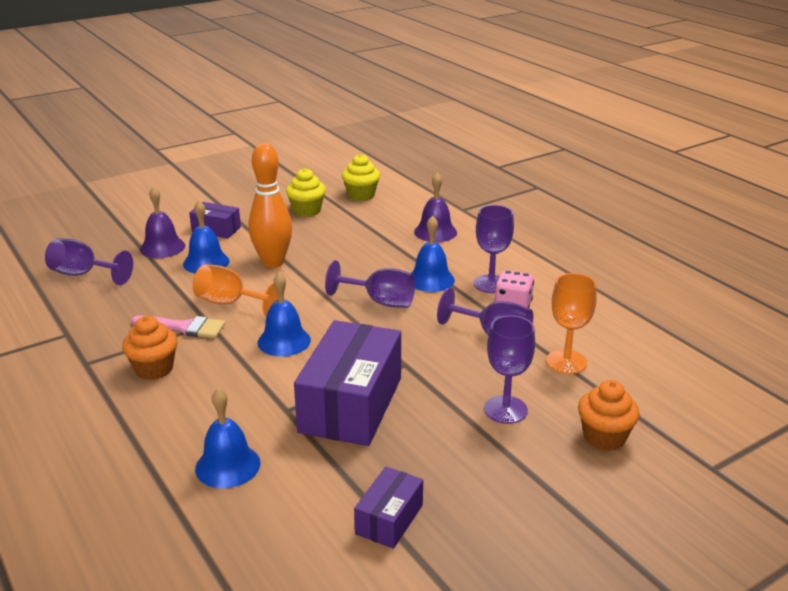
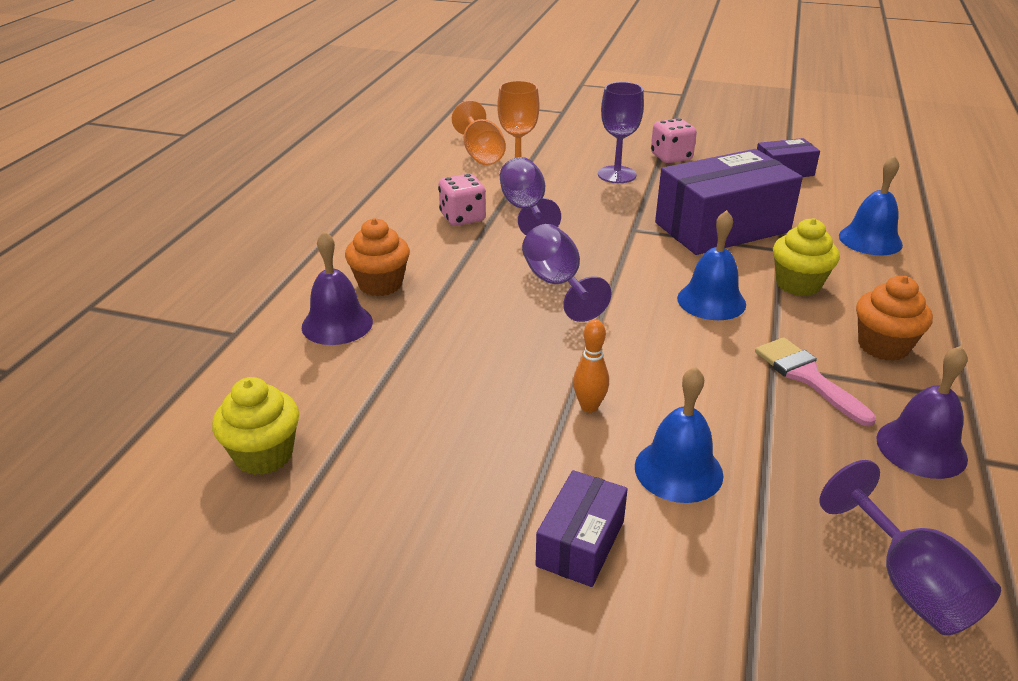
camera: 130 degrees left, 5 degrees up
purple bell [140,186,185,258] -> purple bell moved to [876,346,968,479]
purple box [189,202,241,238] -> purple box turned 45 degrees clockwise [536,470,628,587]
orange goblet [193,264,278,316] -> orange goblet moved to [452,100,506,165]
orange bowling pin [248,143,292,268] -> orange bowling pin [573,319,609,413], size x0.47
yellow cupcake [286,168,326,217] -> yellow cupcake moved to [773,218,840,296]
blue bell [411,216,455,292] -> none
purple goblet [474,205,514,293] -> none
orange cupcake [578,380,640,451] -> orange cupcake moved to [345,218,410,296]
none -> pink dice [651,118,697,163]

